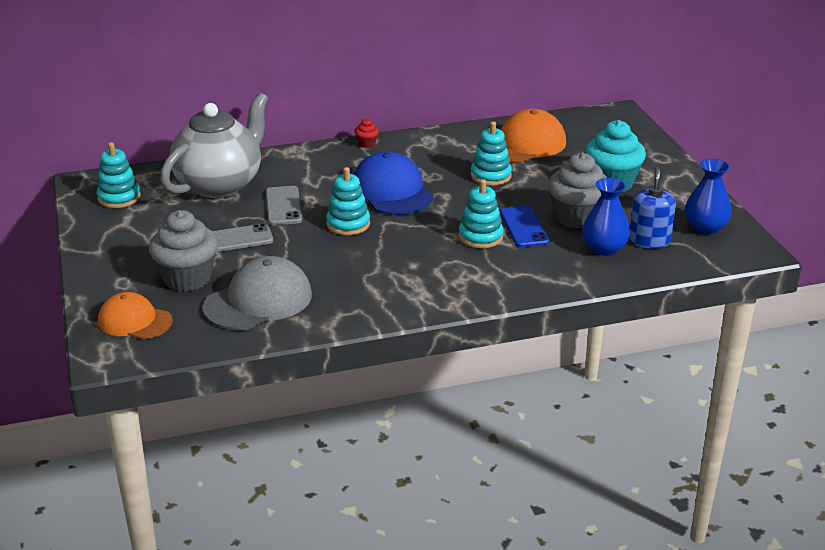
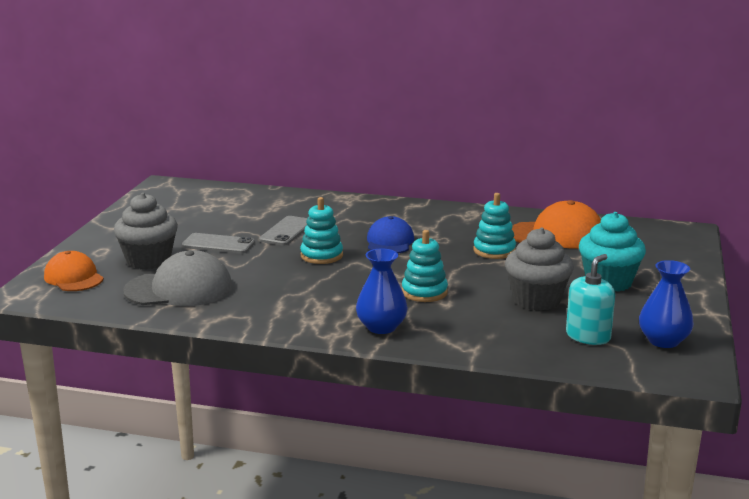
camera: 30 degrees right, 10 degrees down
turquoise stacking toy [97,142,141,208] -> none
grey teapot [160,93,268,198] -> none
blue cap [353,151,433,215] -> blue cap [367,216,414,253], size x0.66
red cupcake [355,118,379,148] -> none
blue phone [500,205,549,247] -> none
blue vase [582,178,630,256] -> blue vase moved to [356,248,408,334]
blue soap dispenser [629,167,676,249] -> turquoise soap dispenser [566,254,615,345]

